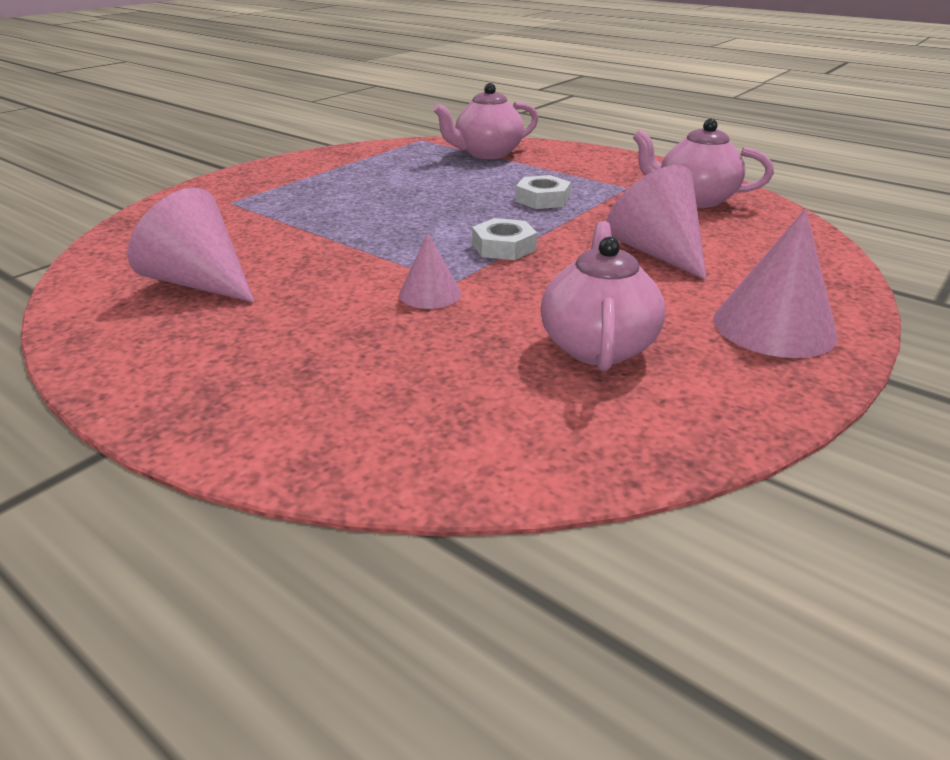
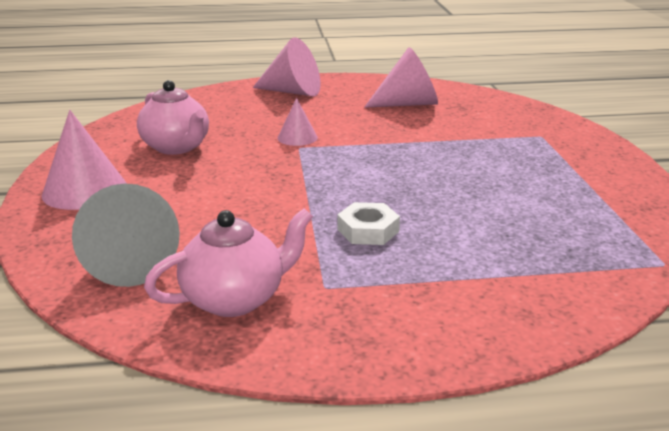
camera: 135 degrees right, 5 degrees down
pink teapot [433,83,538,159] -> none
white nut [472,218,537,260] -> none
pink cone [606,165,707,280] -> pink cone moved to [253,37,320,97]
none -> grey cone [72,183,180,287]

